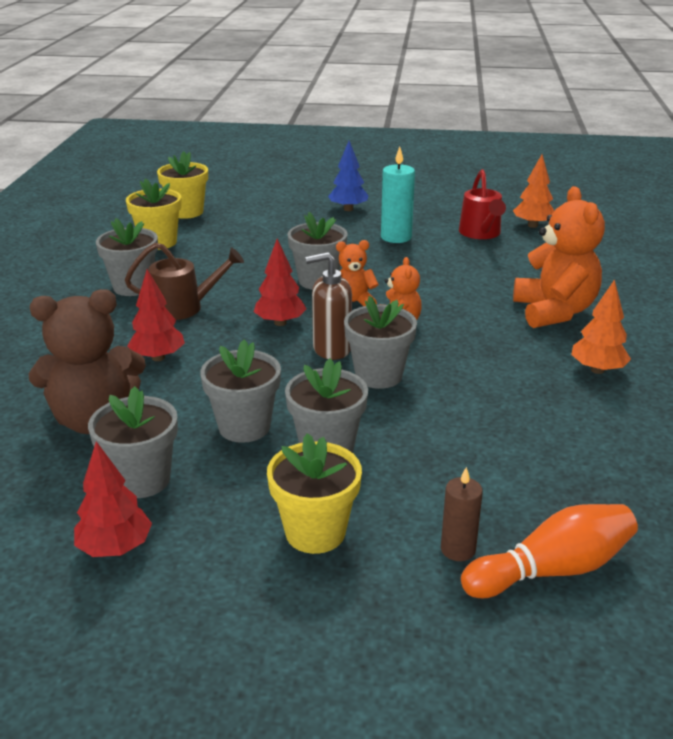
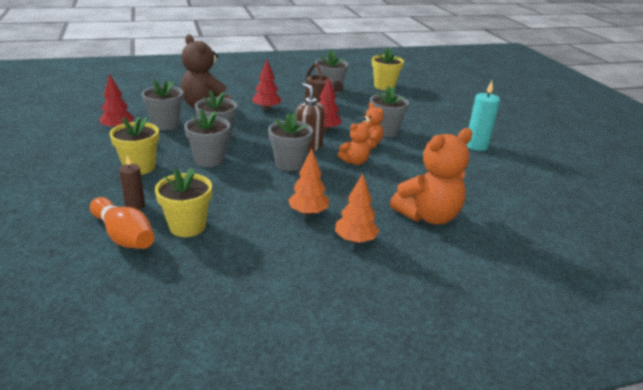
camera: 65 degrees right, 0 degrees up
yellow flower pot [157,151,208,219] -> yellow flower pot moved to [155,168,212,237]
blue tree [328,141,369,211] -> none
red watering can [459,169,506,239] -> none
orange tree [513,155,554,228] -> orange tree moved to [288,149,329,216]

